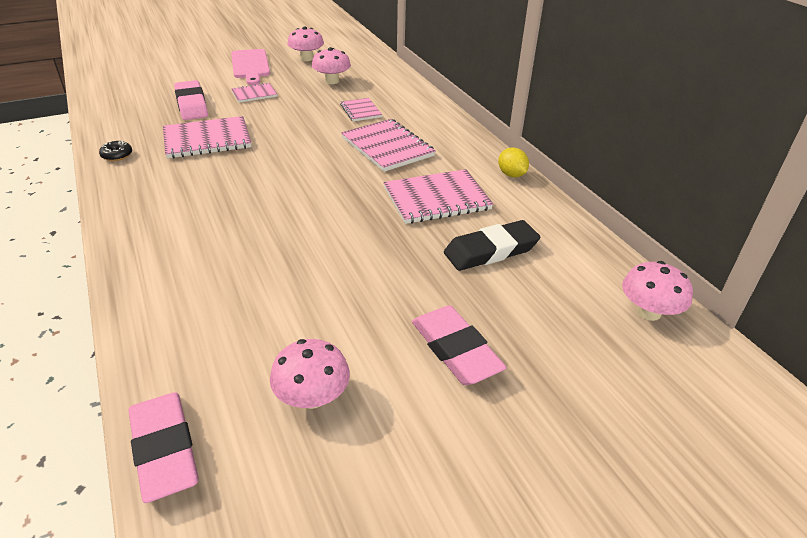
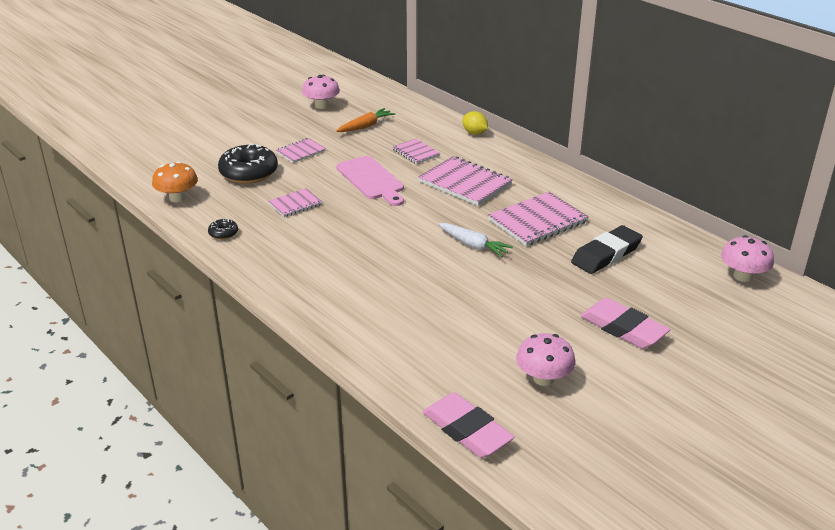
camera: 15 degrees left, 5 degrees down
pink notebook [163,116,251,158] -> pink notebook [268,188,322,217], size x0.56
pink eraser [174,80,208,120] -> black donut [218,144,278,184]
pink cutting board [231,49,270,85] -> pink cutting board moved to [336,156,404,206]
pink mushroom [312,47,351,84] -> orange carrot [336,108,395,132]
yellow lemon [498,147,529,177] -> yellow lemon moved to [463,111,488,135]
none -> orange mushroom [152,161,198,202]
none -> white carrot [438,223,513,257]

